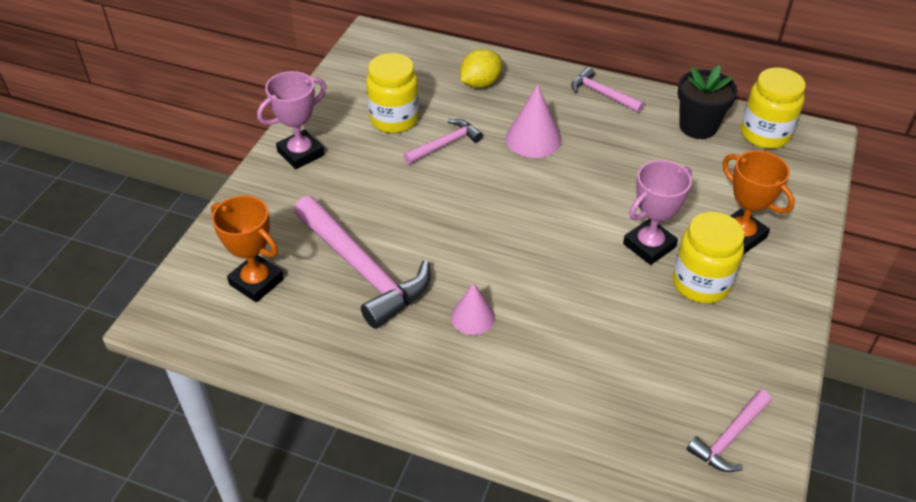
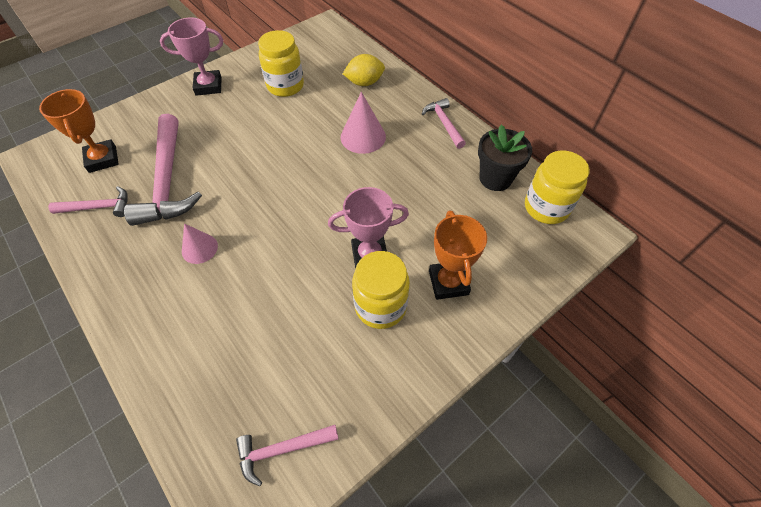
camera: 30 degrees right, 10 degrees up
pink hammer [403,119,483,164] -> pink hammer moved to [48,186,127,217]

